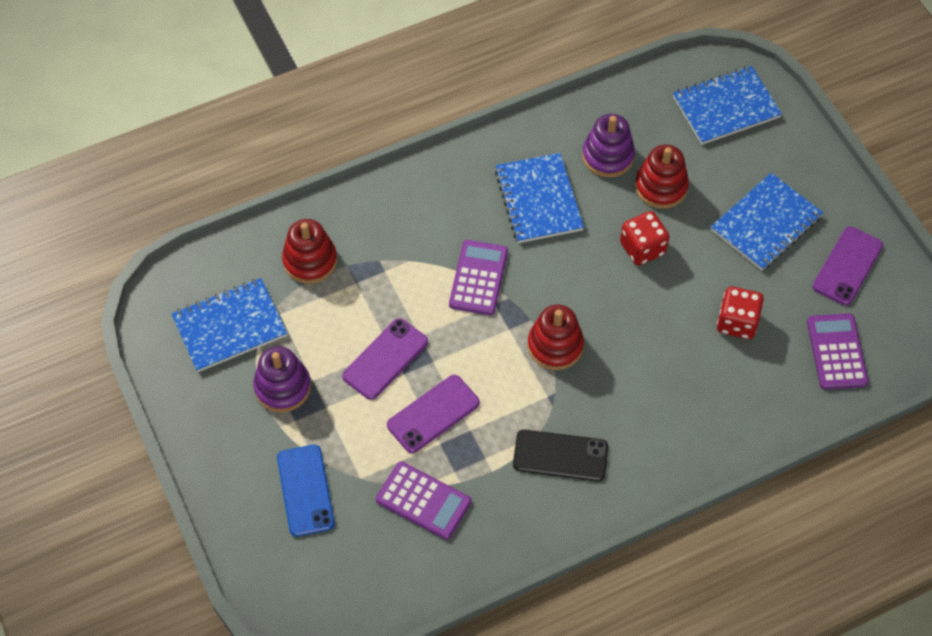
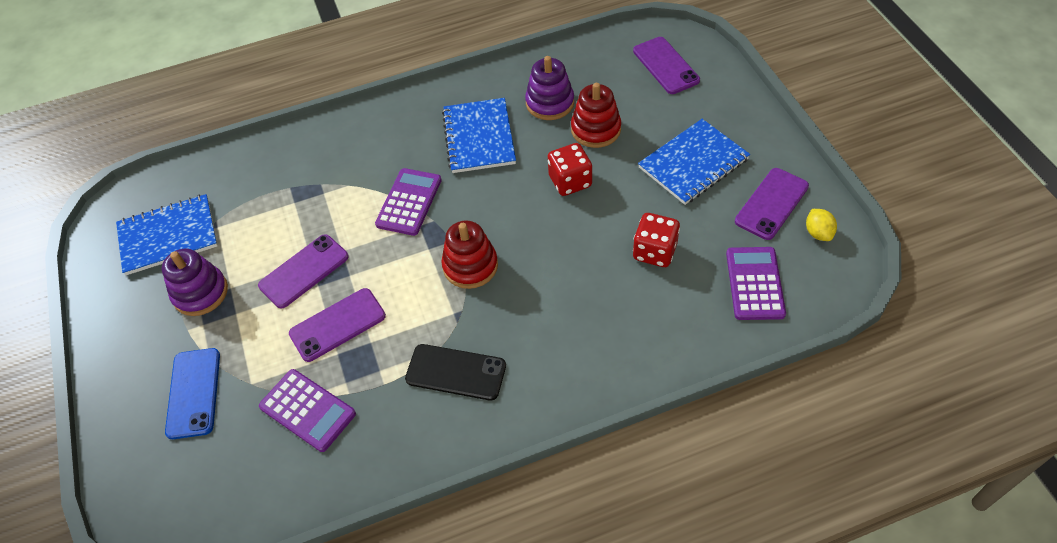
camera: 10 degrees right, 5 degrees down
red stacking toy [282,219,337,284] -> none
blue notebook [673,66,782,145] -> purple phone [633,37,700,94]
none -> yellow lemon [806,209,837,241]

